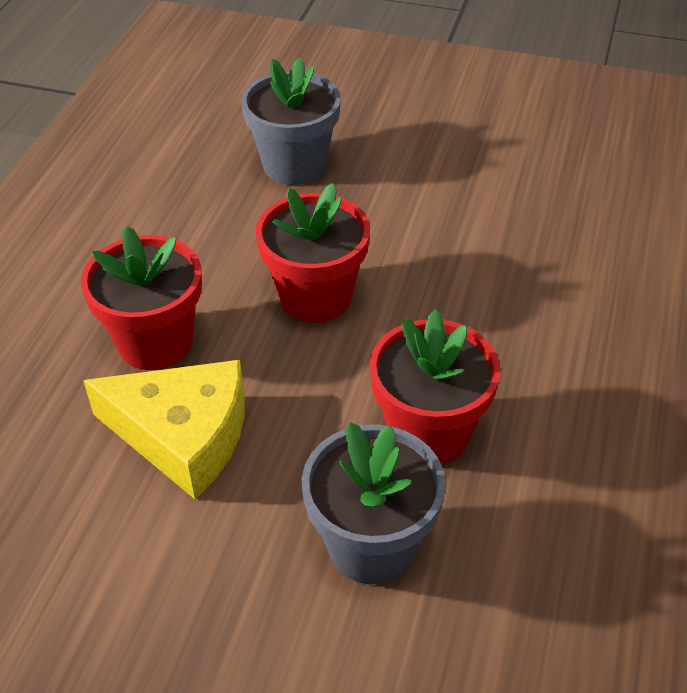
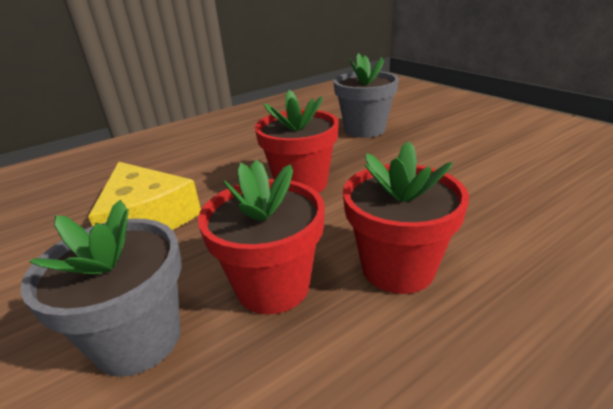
camera: 40 degrees right, 15 degrees down
red flower pot [81,226,202,370] -> red flower pot moved to [343,141,469,294]

